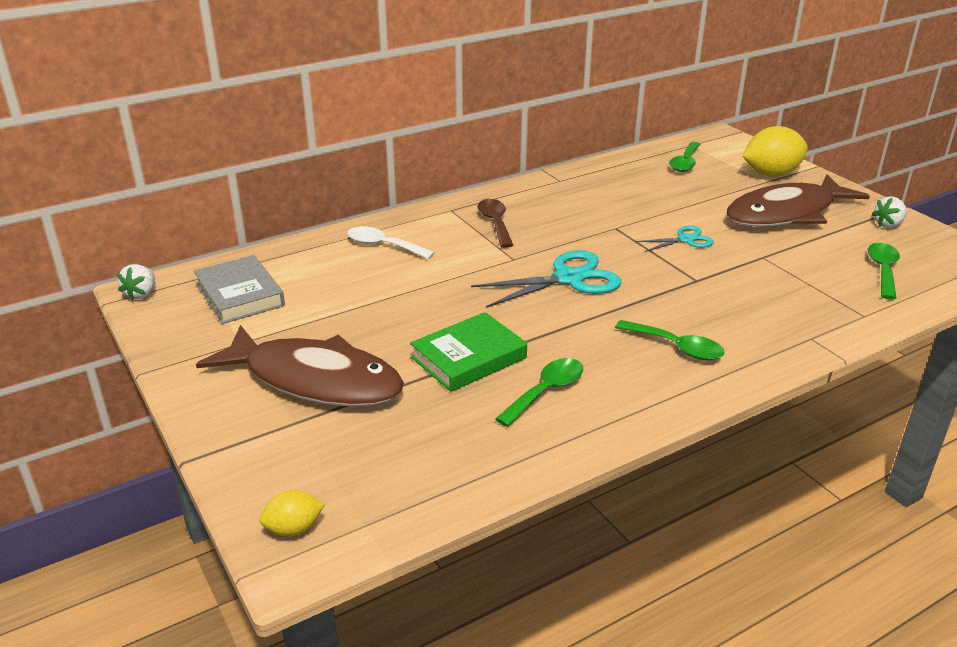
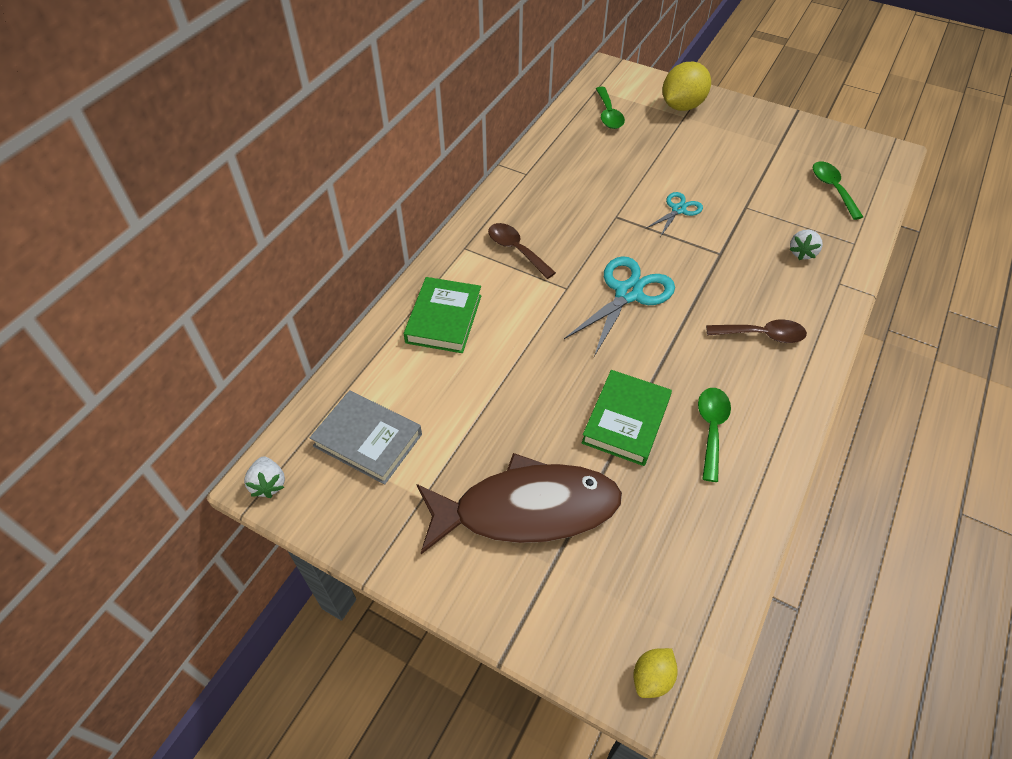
camera: 30 degrees left, 20 degrees up
white spoon [347,226,435,259] -> green book [404,277,482,353]
green spoon [615,320,725,360] -> brown spoon [706,319,807,343]
brown fish [727,174,870,227] -> none
white strawberry [872,196,907,228] -> white strawberry moved to [789,230,823,260]

